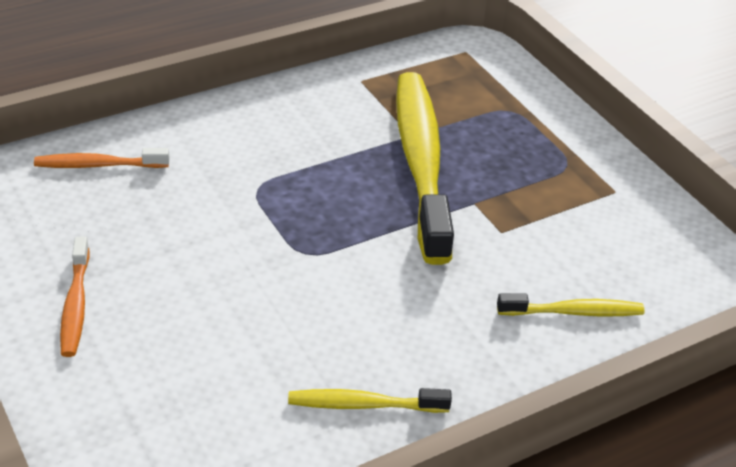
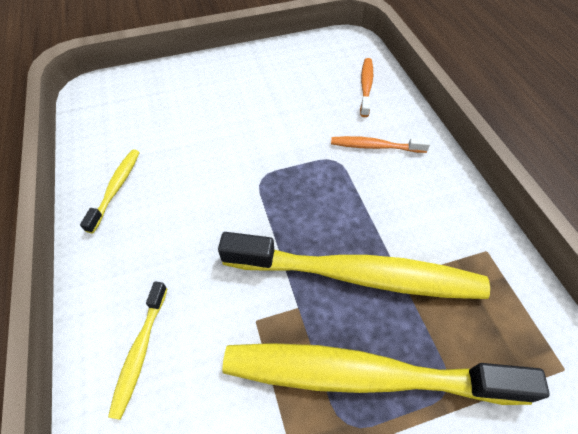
camera: 105 degrees right, 15 degrees up
orange toothbrush [60,237,90,357] -> orange toothbrush moved to [331,136,430,153]
none -> yellow toothbrush [222,343,550,405]

